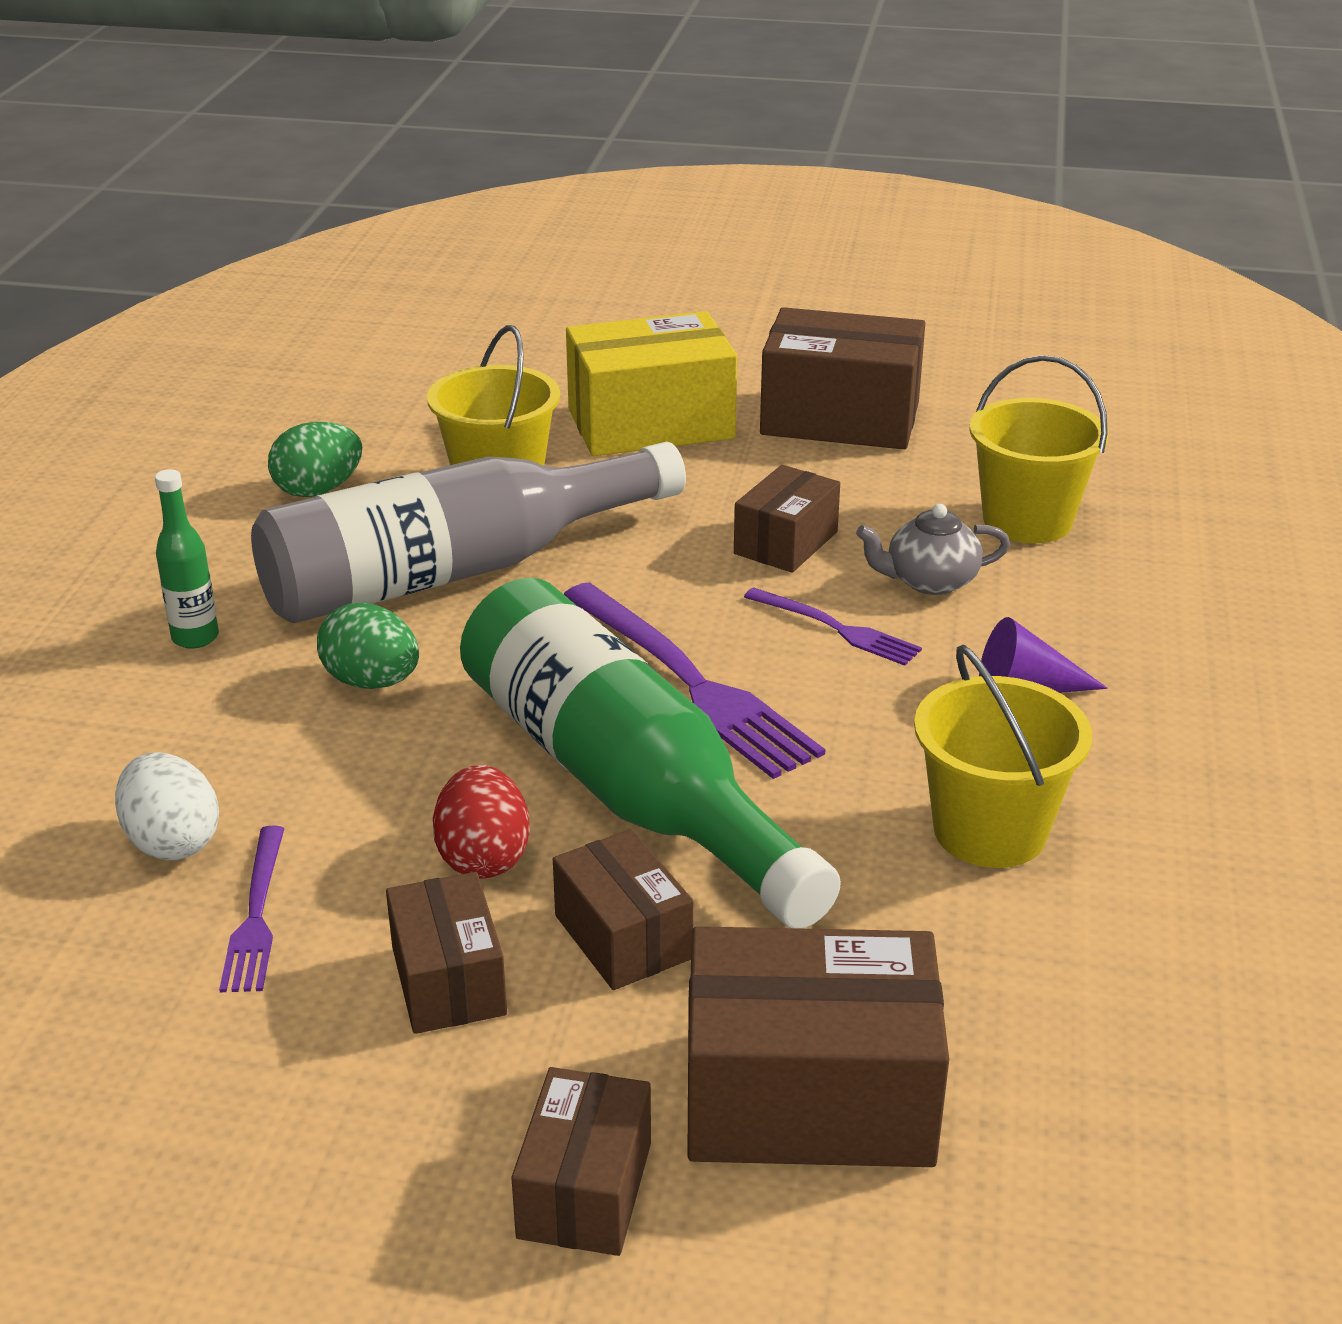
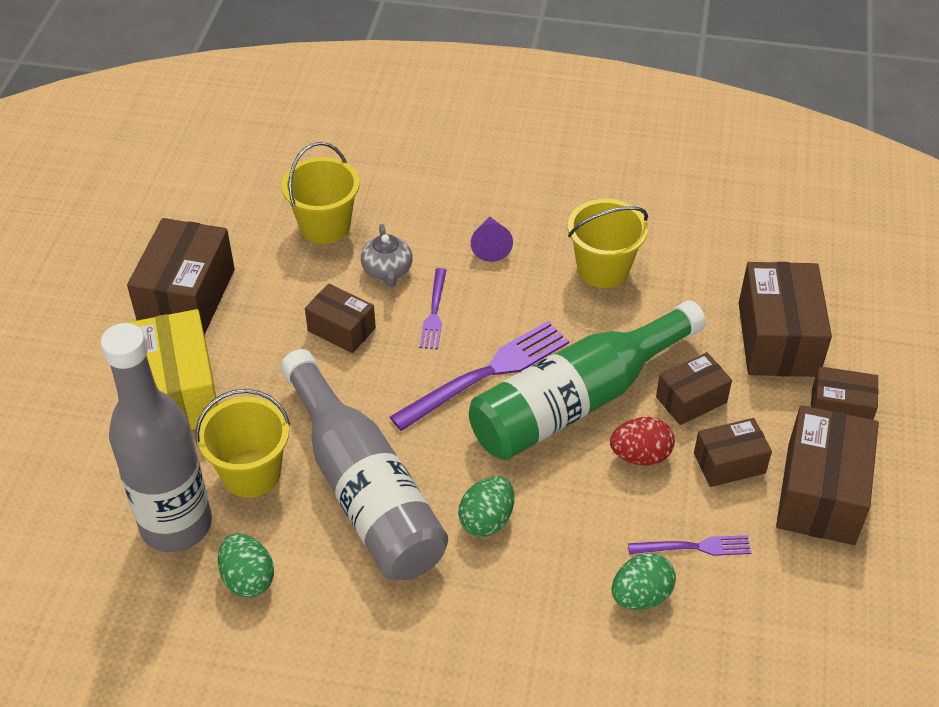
camera: 90 degrees left, 15 degrees up
white egg [115,752,219,861] -> green egg [611,553,676,610]
green bottle [155,469,219,649] -> none
purple fork [744,587,922,666] -> purple fork turned 150 degrees clockwise [420,268,446,349]
none -> grey bottle [100,323,212,552]
none -> brown box [776,405,879,545]

